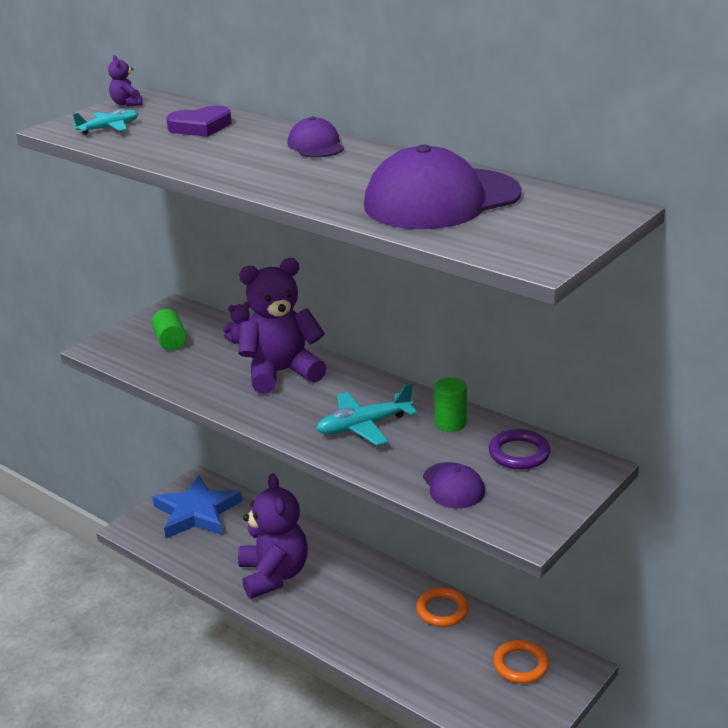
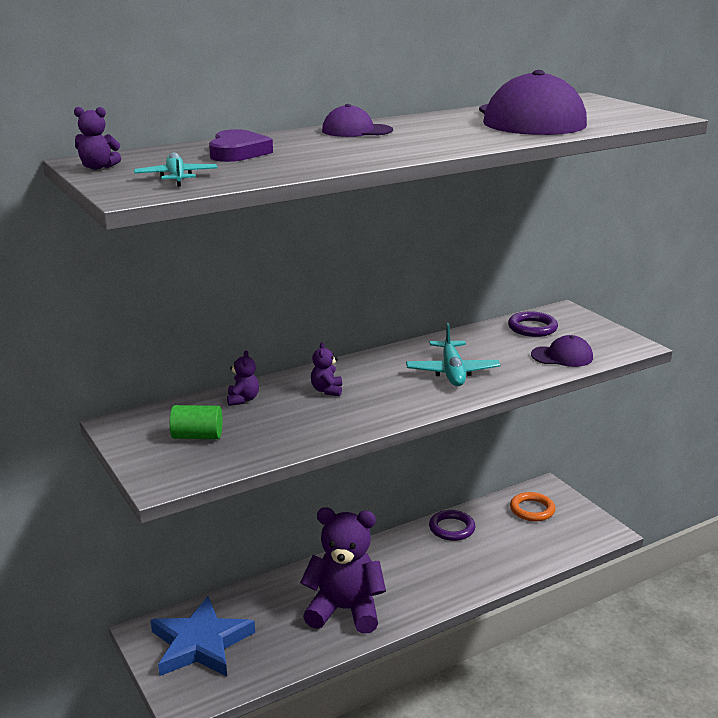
camera: 70 degrees left, 5 degrees down
purple teddy bear [238,258,327,394] -> purple teddy bear [311,342,342,396], size x0.40
orange ring [416,588,469,627] -> purple ring [429,510,475,541]
green cylinder [434,377,467,432] -> none

